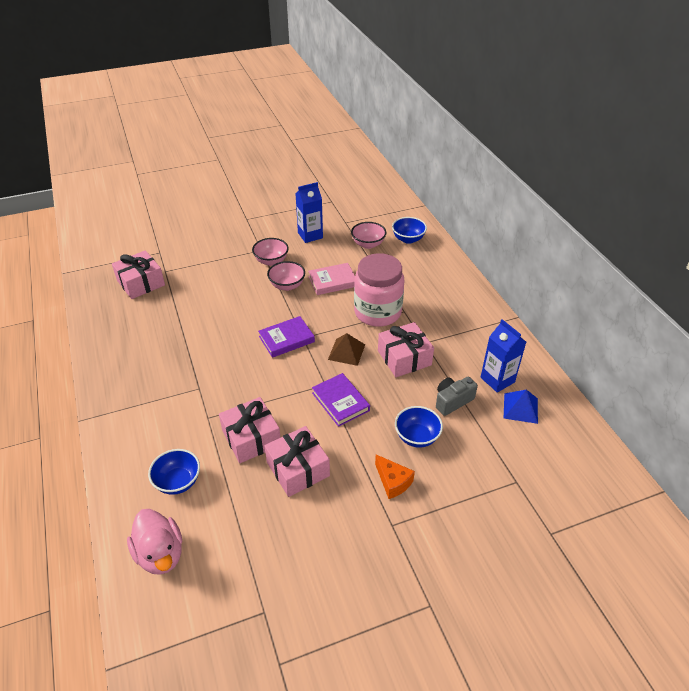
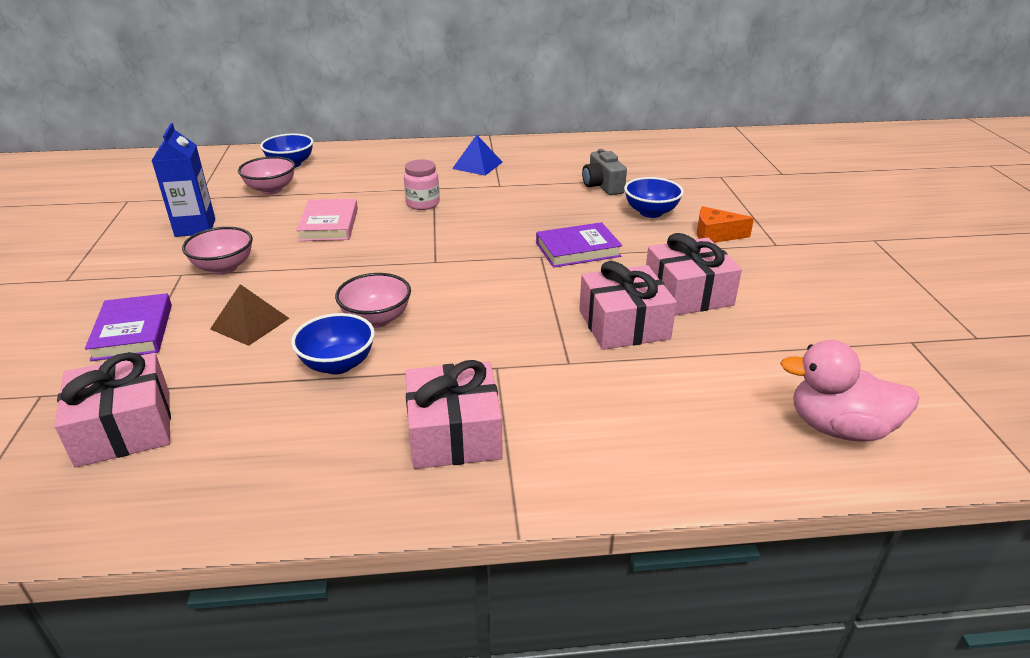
camera: 75 degrees left, 10 degrees down
pink duck [127,509,182,575] -> pink duck turned 150 degrees counterclockwise [780,340,919,442]
blue bowl [148,449,200,495] -> blue bowl moved to [291,313,375,374]
purple book [258,316,315,358] -> purple book moved to [85,293,172,361]
pink bowl [267,261,305,291] -> pink bowl moved to [335,273,411,328]
brown pyramid [328,333,365,366] -> brown pyramid moved to [210,284,290,346]
pink jar [354,253,405,327] -> pink jar [404,160,440,210], size x0.49
orange cheese [375,455,415,499] -> orange cheese turned 150 degrees counterclockwise [697,206,754,243]
pink gift [378,322,434,377] -> pink gift moved to [406,360,503,469]
blue carton [480,319,526,393] -> none
blue pyramid [504,389,538,424] -> blue pyramid moved to [452,135,503,176]

